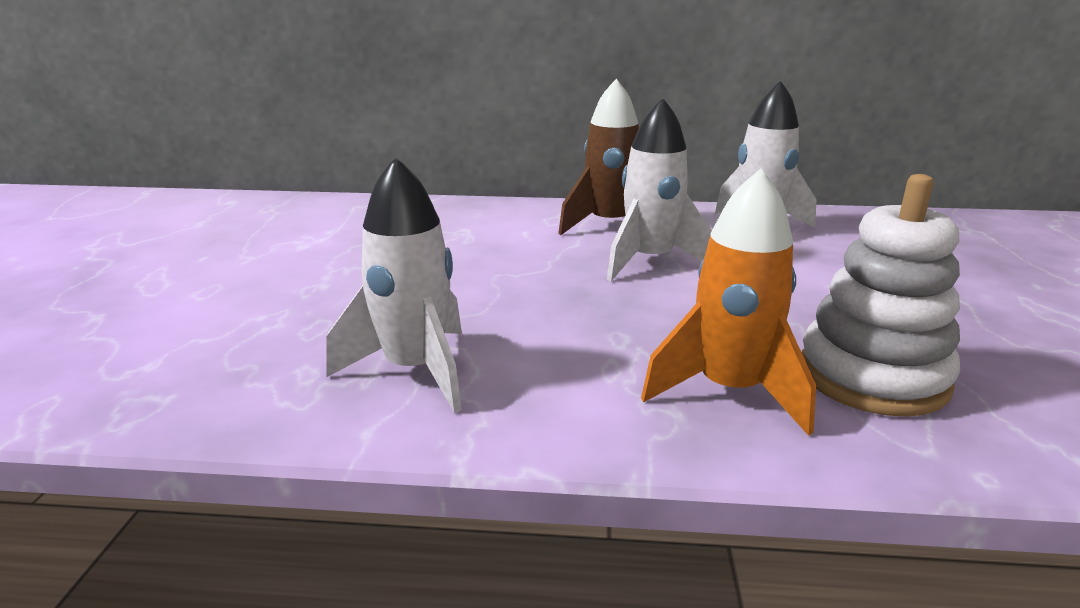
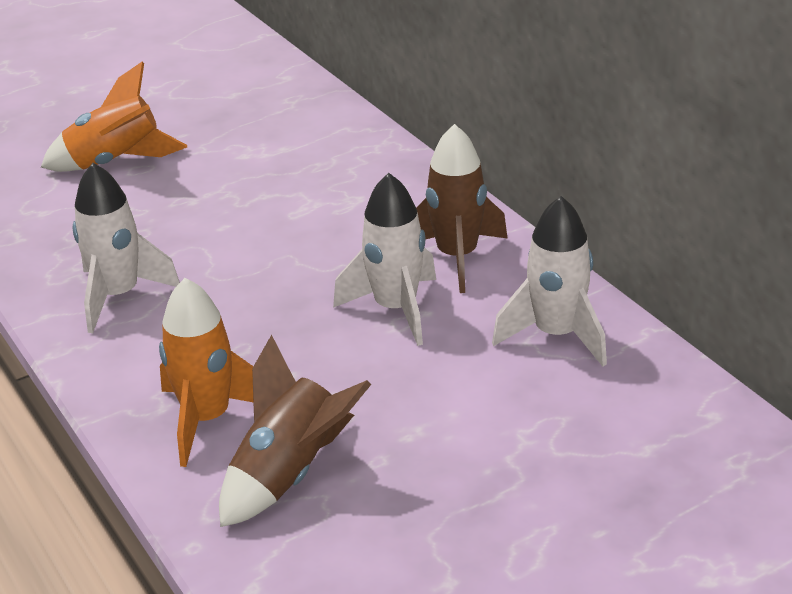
camera: 55 degrees right, 10 degrees up
white stacking toy [801,174,960,417] -> brown rocket [219,335,371,527]
none -> orange rocket [41,62,187,172]

